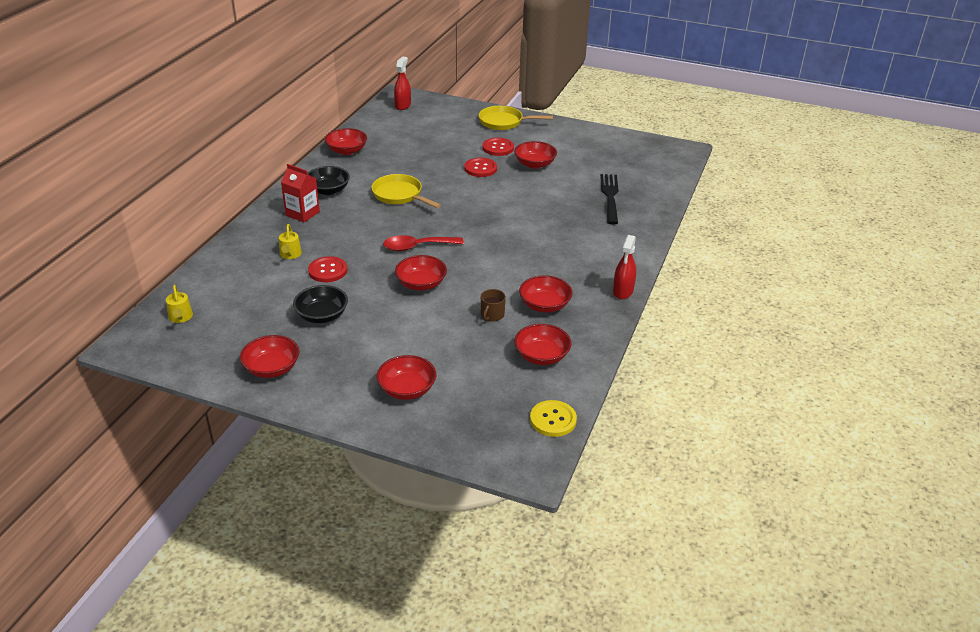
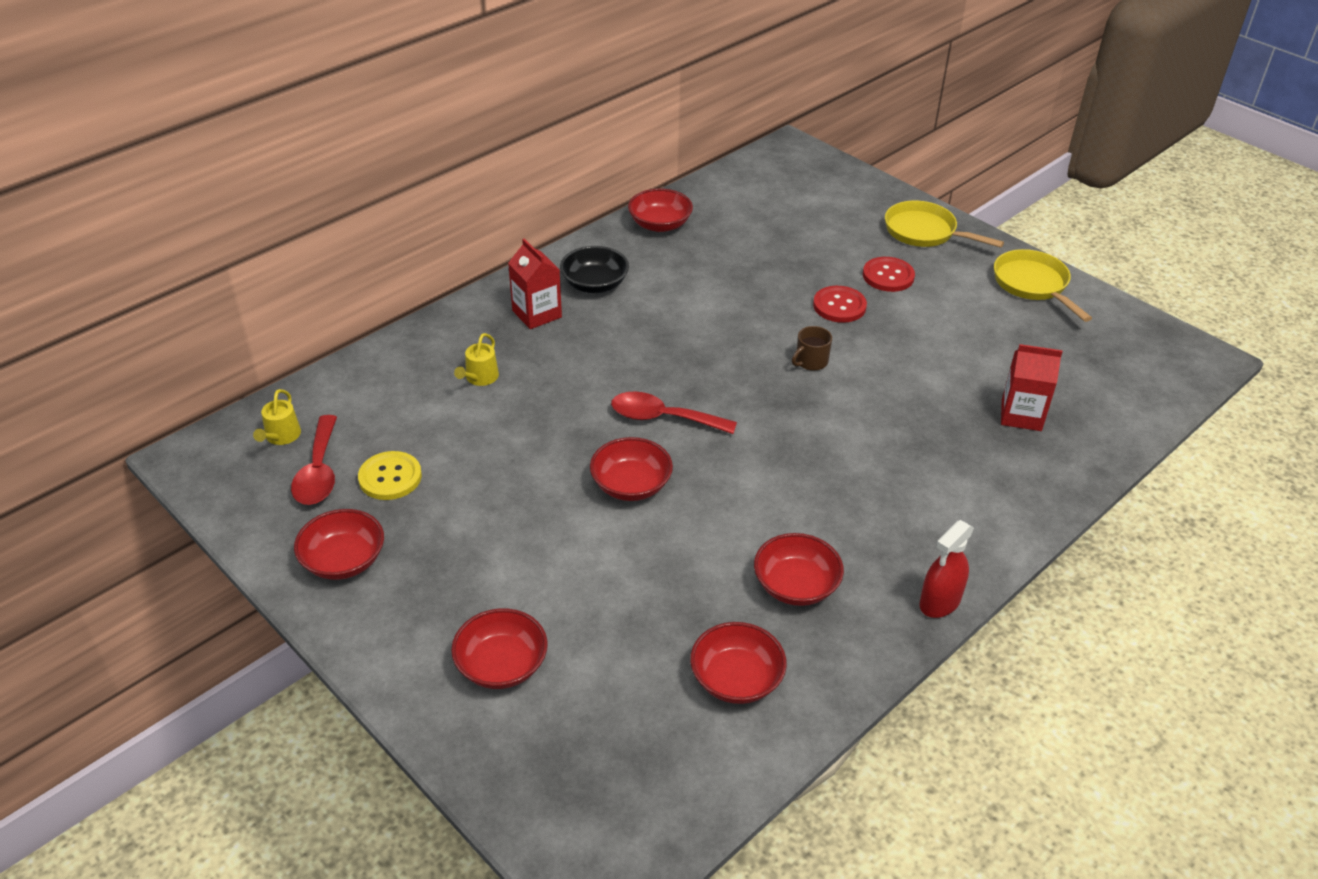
camera: 25 degrees right, 5 degrees up
black bowl [293,285,348,323] -> none
red button [308,256,347,282] -> none
yellow pan [371,174,441,208] -> yellow pan moved to [994,249,1092,322]
red spray bottle [394,56,411,110] -> none
brown mug [481,289,506,321] -> brown mug moved to [792,326,832,371]
red bowl [514,141,557,169] -> none
yellow button [530,400,577,437] -> yellow button moved to [358,451,422,500]
black fork [600,174,618,225] -> red carton [1001,344,1063,431]
none -> red spoon [291,415,337,505]

